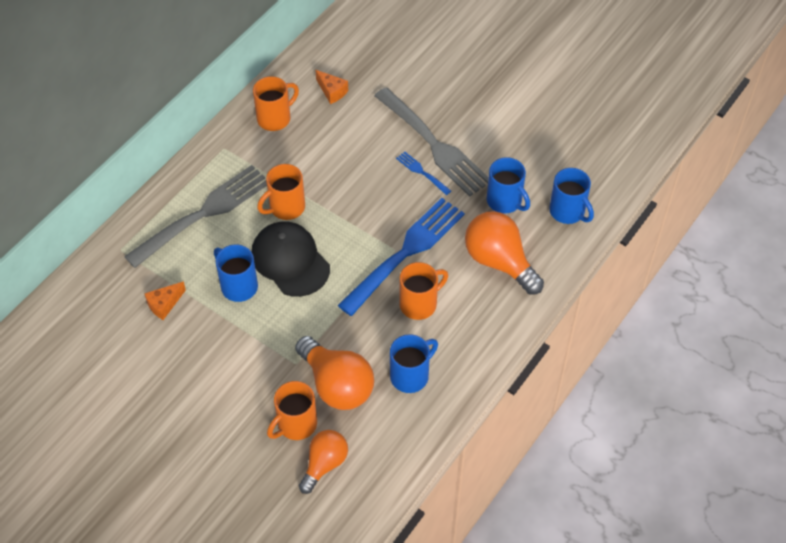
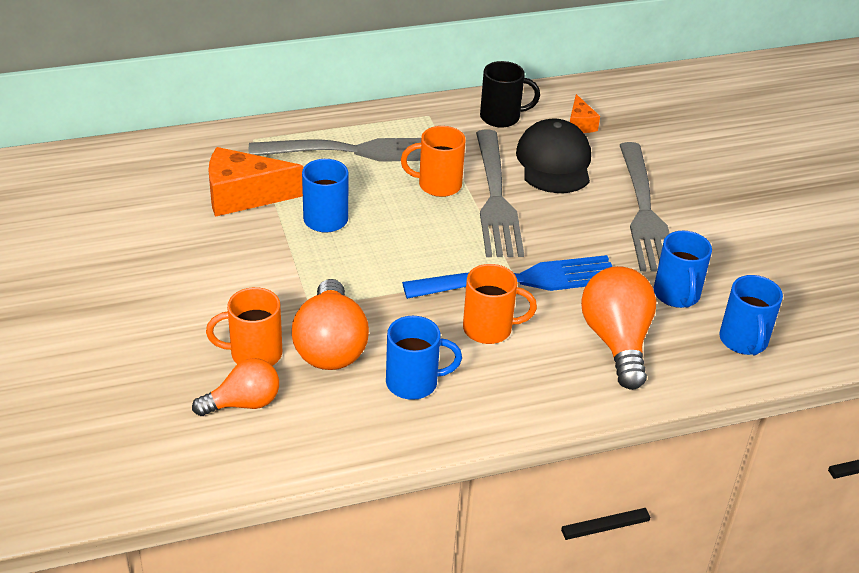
camera: 35 degrees right, 15 degrees down
orange cheese [144,281,186,320] -> orange cheese [208,147,303,217], size x1.94
black cap [252,222,330,297] -> black cap moved to [516,119,591,193]
orange mug [253,76,299,131] -> black mug [480,61,540,128]
blue fork [396,152,451,195] -> none
none -> grey fork [476,130,524,257]

